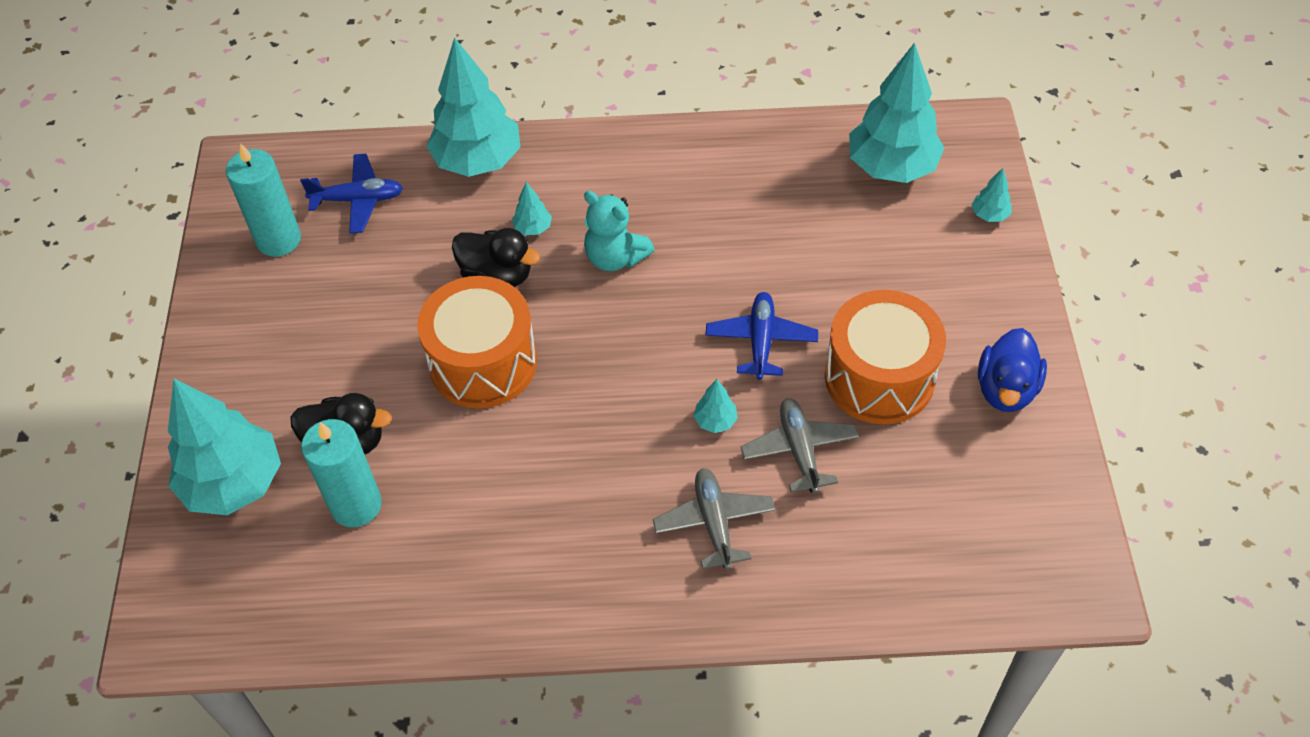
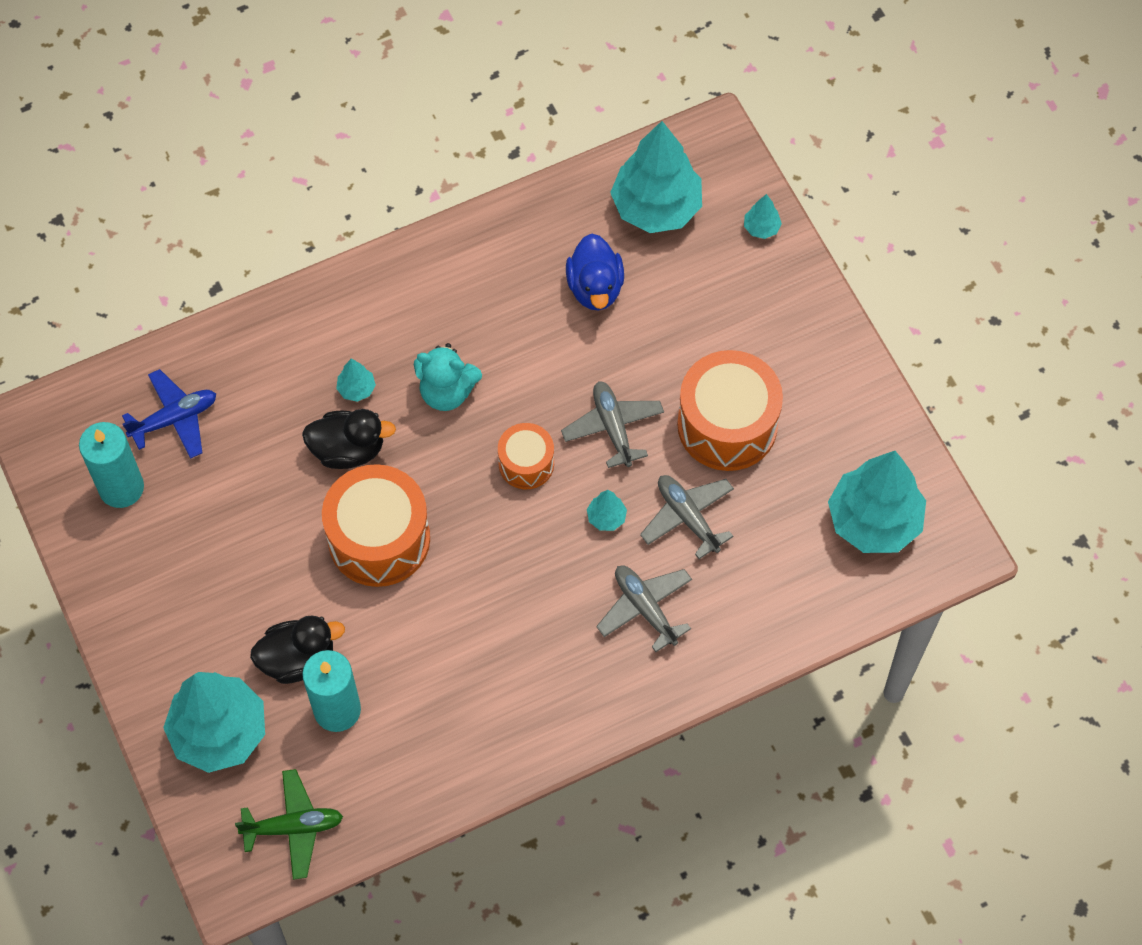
camera: 25 degrees left, 10 degrees up
turquoise tree [426,37,520,177] -> turquoise tree moved to [828,451,926,553]
blue plane [705,292,818,380] -> grey plane [561,381,664,468]
blue duck [978,328,1047,412] -> blue duck moved to [566,234,624,311]
none -> green plane [235,769,343,880]
none -> orange drum [498,423,554,489]

